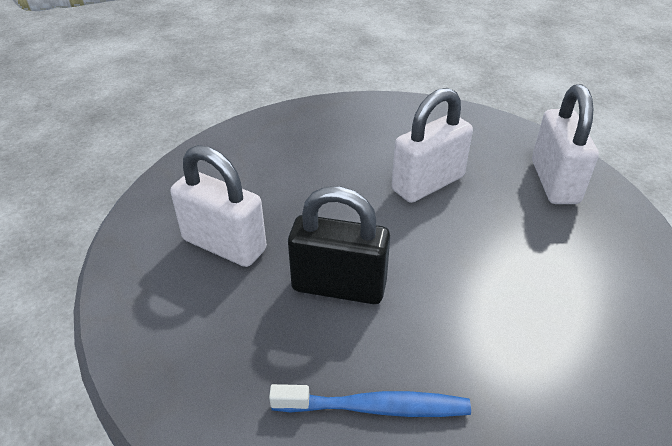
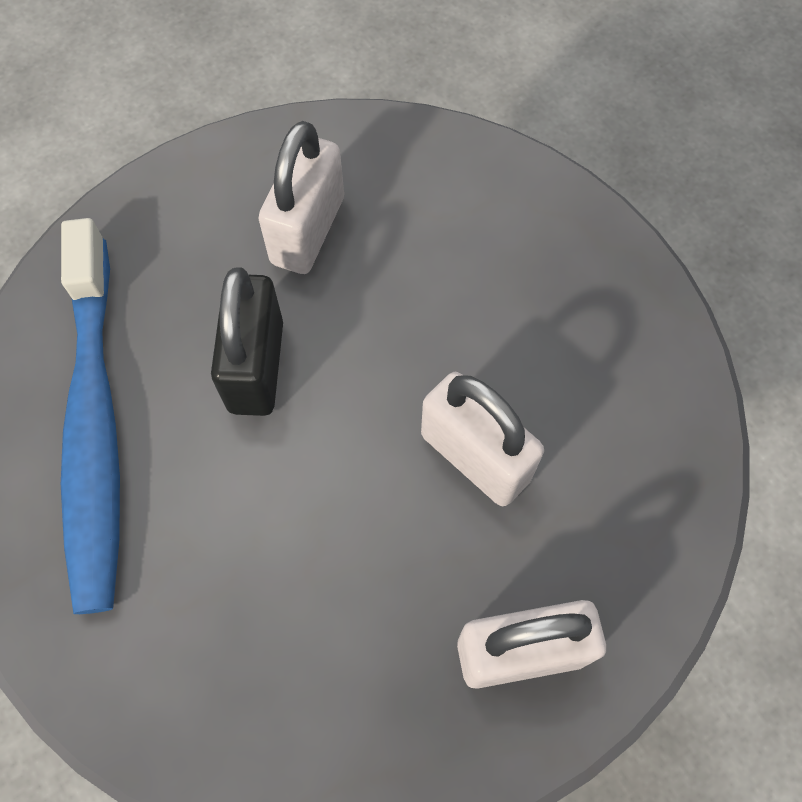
camera: 80 degrees right, 25 degrees up
blue toothbrush [269,384,471,417] -> blue toothbrush [61,218,120,614], size x1.95

